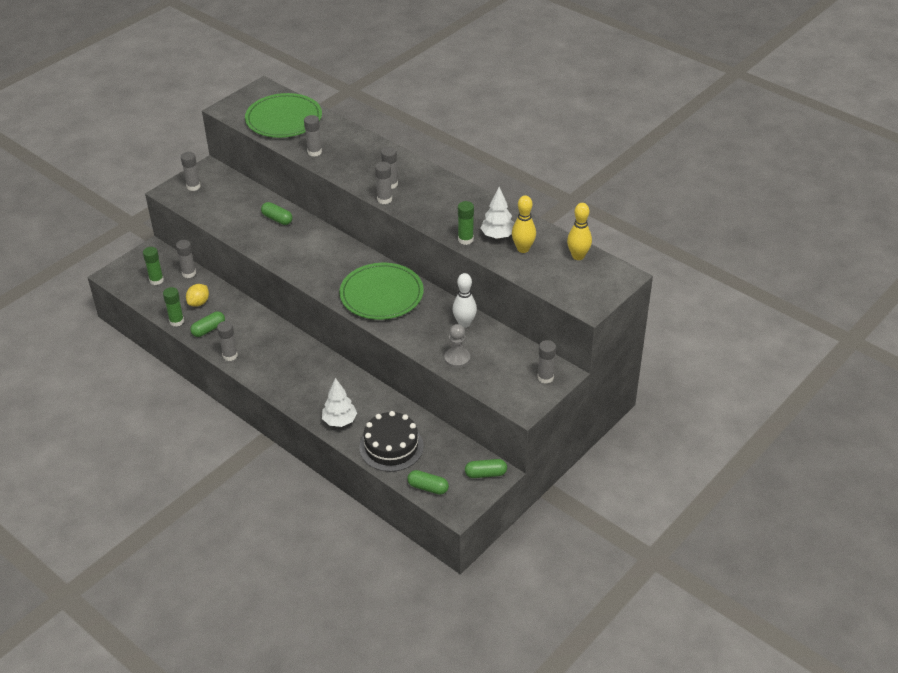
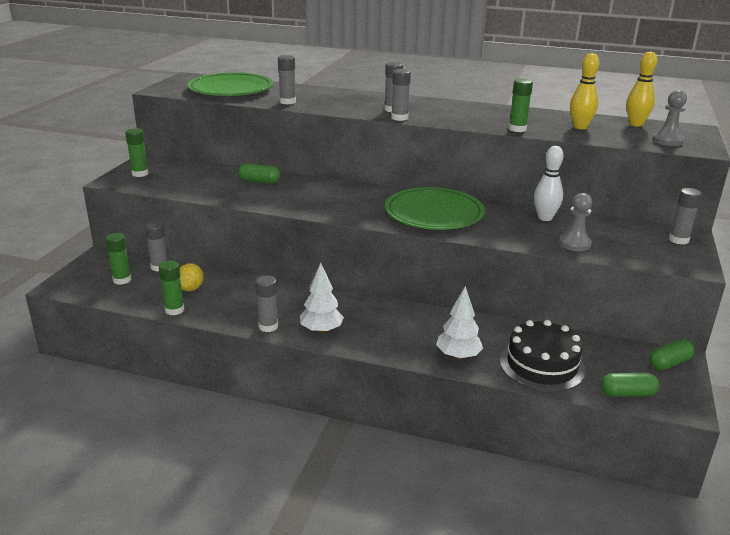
camera: 25 degrees left, 15 degrees down
grey glue stick [181,152,201,191] -> green glue stick [125,128,149,177]
green capsule [190,311,225,337] -> none
white tree [480,187,514,239] -> white tree moved to [300,263,344,334]
none -> grey pawn [652,90,687,146]

